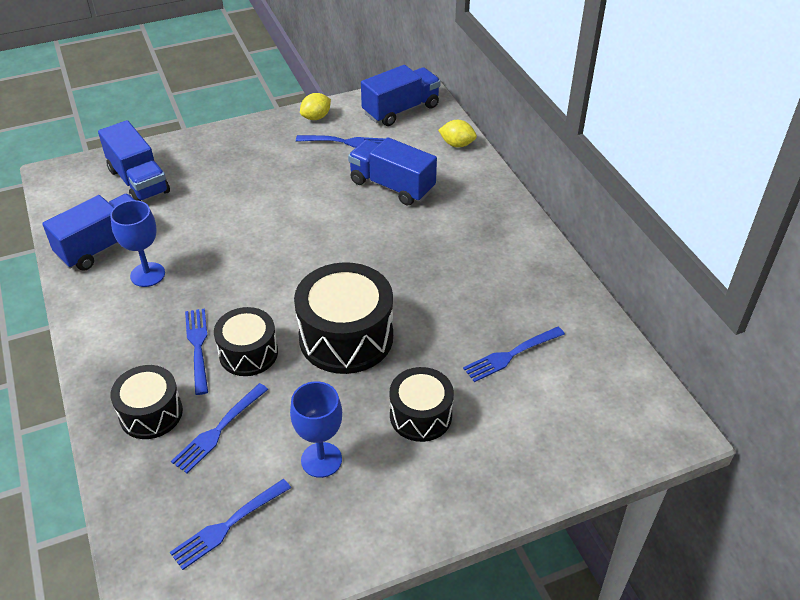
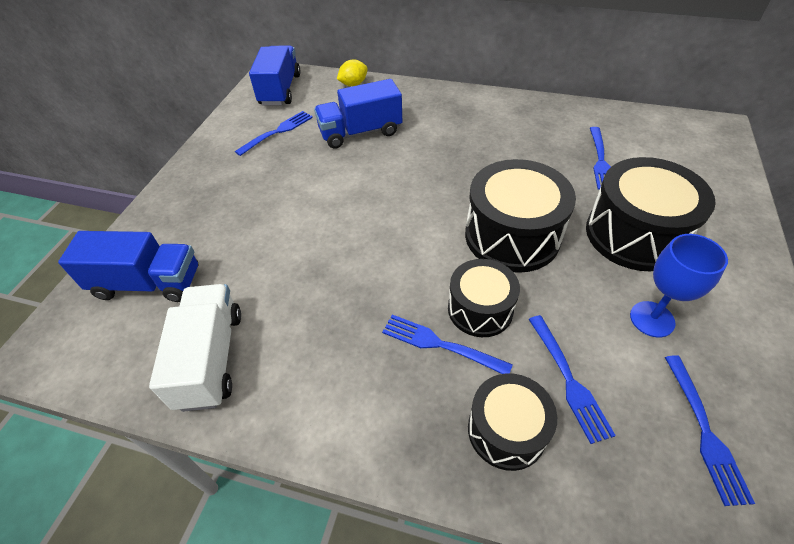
camera: 50 degrees left, 5 degrees up
blue truck [42,194,135,270] -> white truck [149,284,241,412]
blue goblet [110,200,165,287] -> none
yellow lemon [300,93,331,120] -> none
black drum [389,367,454,442] -> black drum [586,157,716,271], size x1.63

